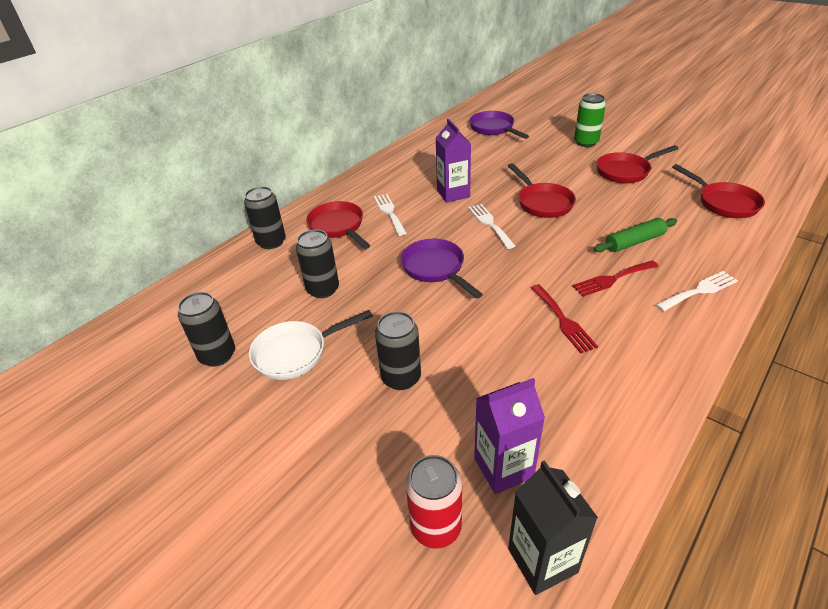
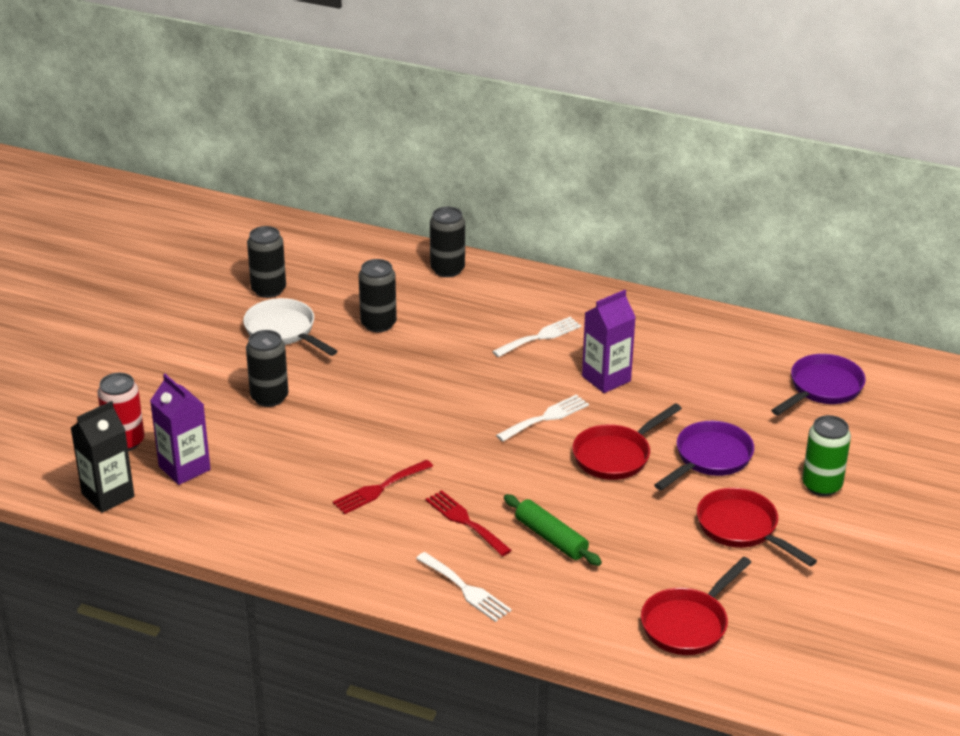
camera: 70 degrees right, 5 degrees down
red pan [306,201,370,249] -> none
purple pan [401,239,483,299] -> purple pan moved to [654,421,754,490]

